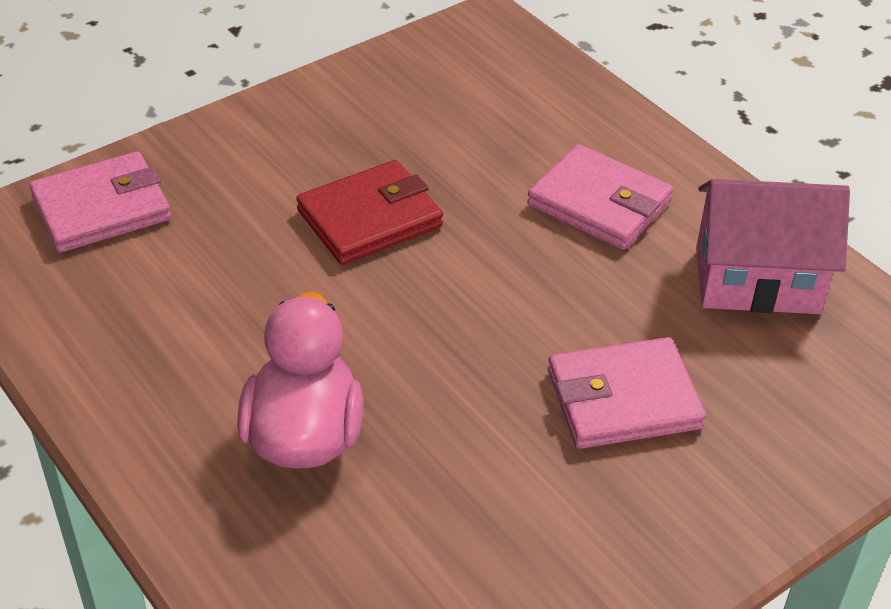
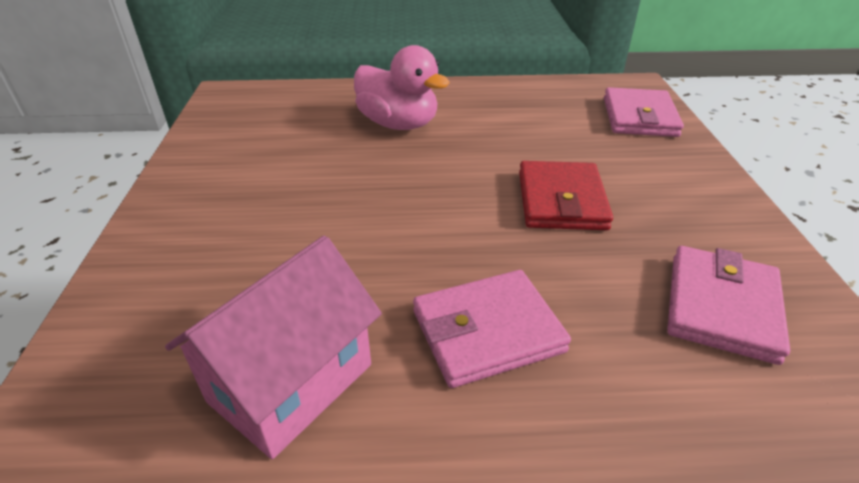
camera: 125 degrees right, 5 degrees down
pink wallet [548,337,706,449] -> pink wallet moved to [667,246,790,365]

